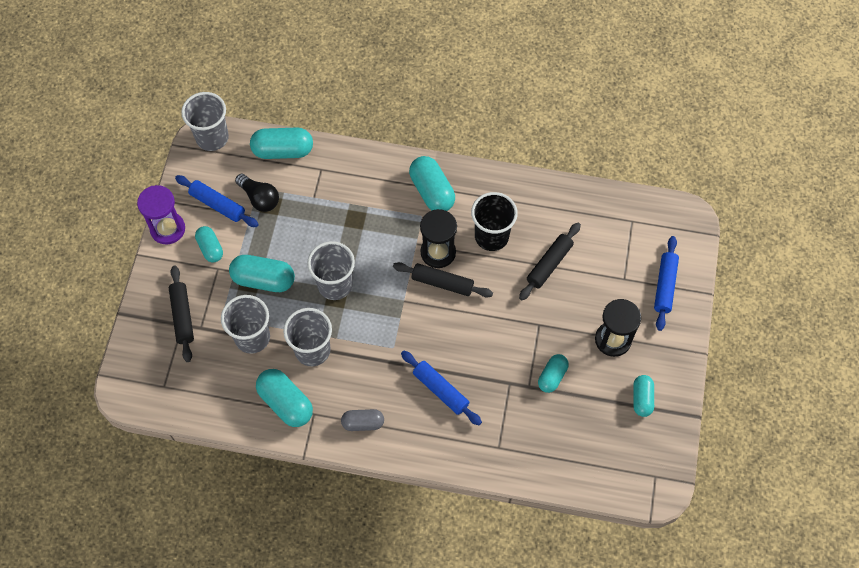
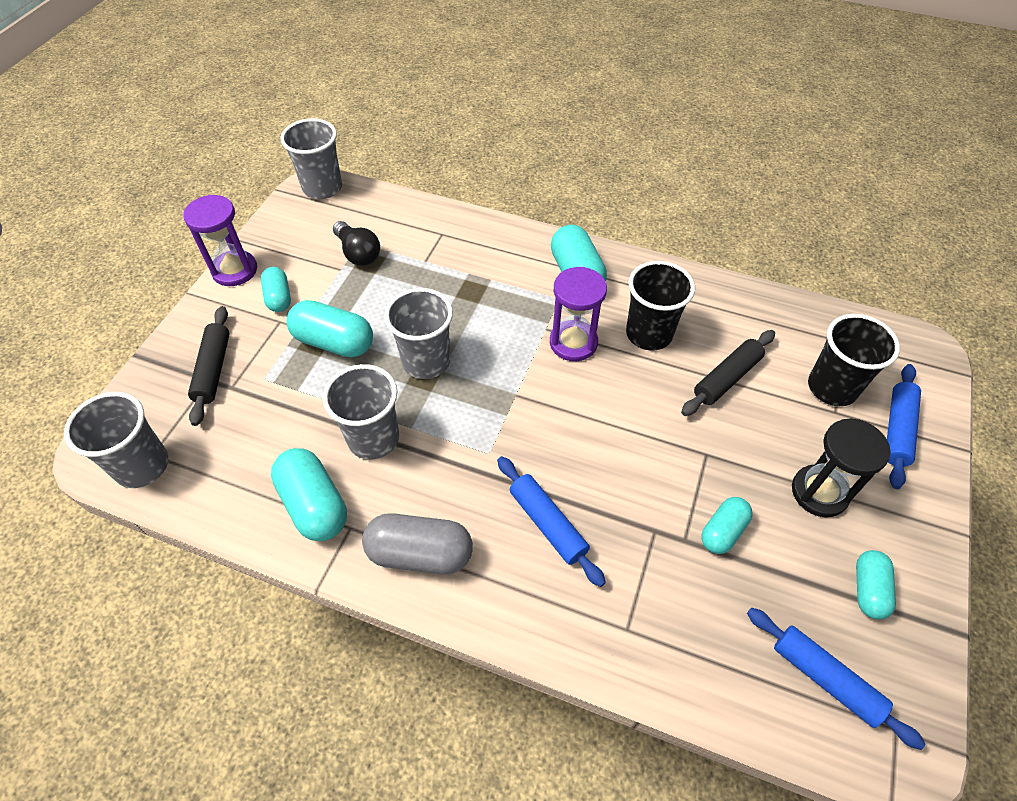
camera: 10 degrees right, 10 degrees down
blue rolling pin [175,175,259,227] -> blue rolling pin moved to [747,608,926,750]
grey cup [221,295,270,354] -> grey cup moved to [64,392,169,488]
turquoise capsule [250,128,313,159] -> none
grey capsule [341,409,384,431] -> grey capsule [362,513,473,575], size x1.61
black rolling pin [393,262,493,297] -> none
black hourglass [420,209,457,268] -> purple hourglass [550,267,607,361]
none -> black cup [808,314,900,406]

